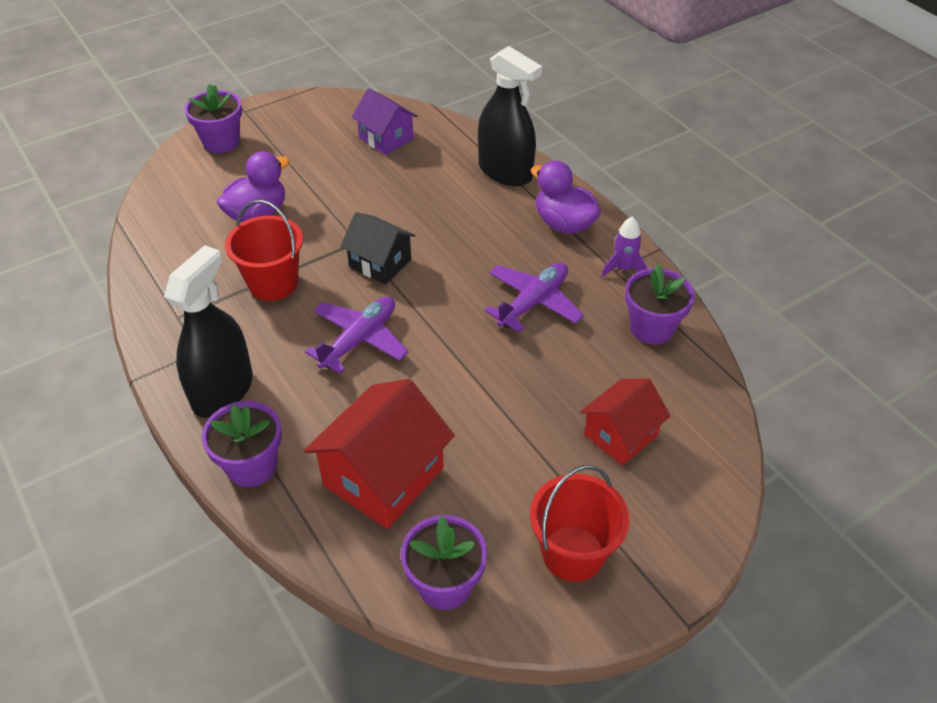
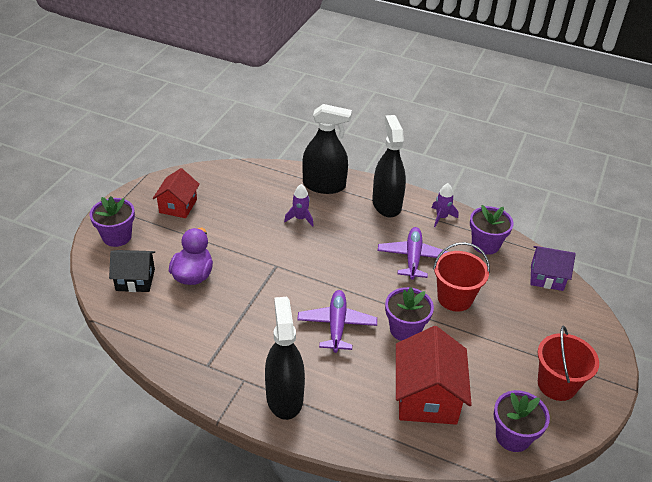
camera: 35 degrees left, 5 degrees down
purple flower pot [202,401,282,487] -> purple flower pot moved to [385,287,434,341]
red bucket [225,200,303,301] -> red bucket moved to [433,242,490,312]
black house [340,212,416,284] -> black house moved to [109,250,155,292]
purple house [352,88,418,155] -> purple house moved to [530,246,576,291]
purple duck [531,161,601,234] -> black spray bottle [372,115,406,217]
red house [580,378,671,465] -> red house moved to [153,168,200,218]
none -> purple rocket [284,184,314,227]

